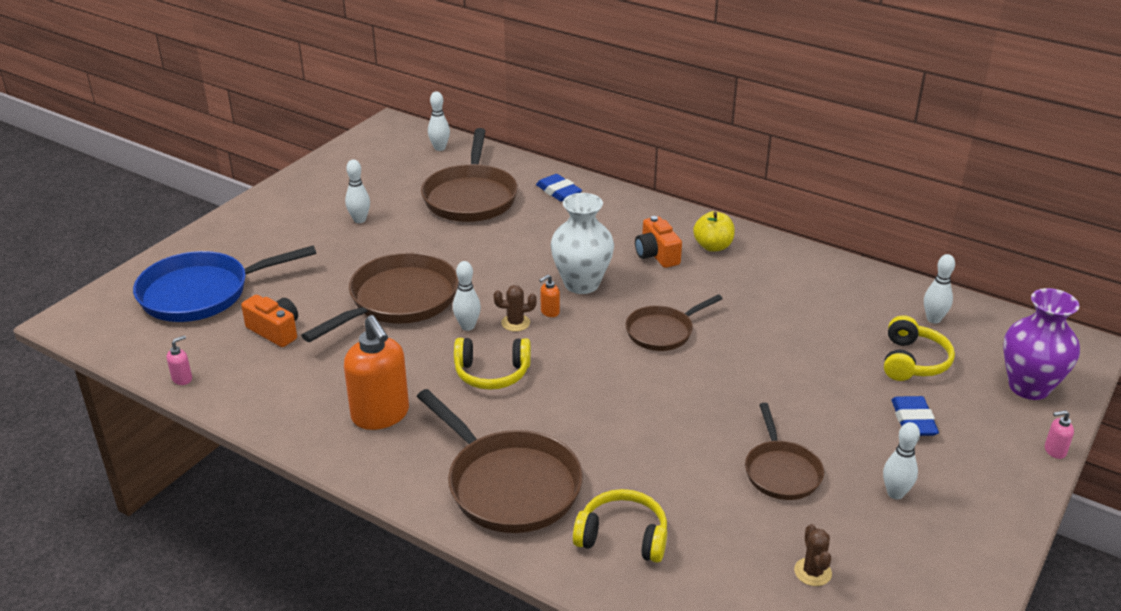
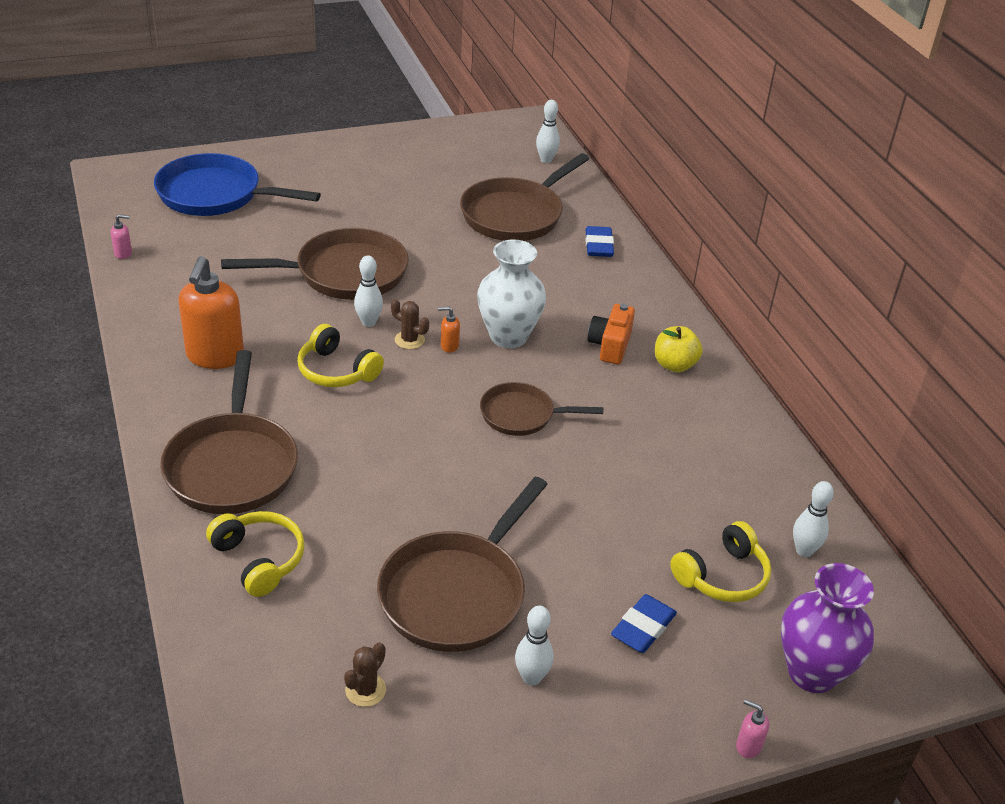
camera: 35 degrees right, 5 degrees up
orange camera [241,295,298,347] -> none
white bowling pin [345,159,370,223] -> none
brown pan [745,403,824,500] -> brown pan [377,477,548,652], size x1.69

